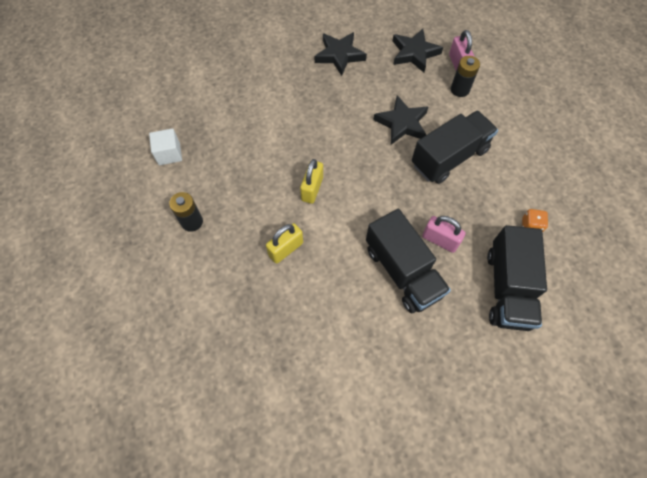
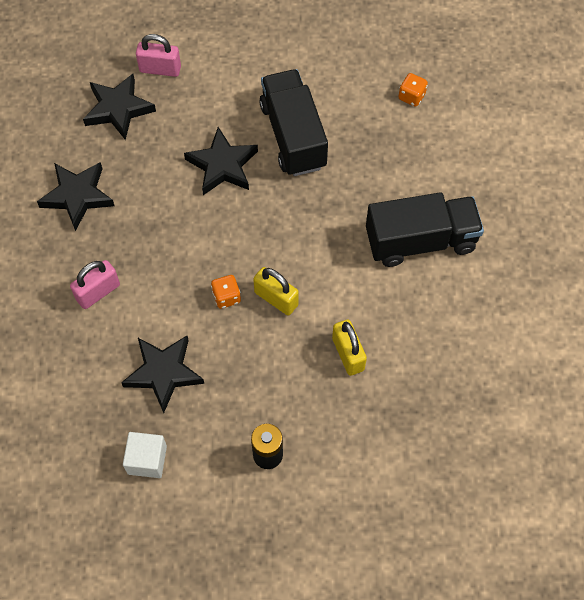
camera: 70 degrees left, 0 degrees up
pink padlock [422,216,465,253] -> pink padlock moved to [70,260,120,309]
black battery [451,56,480,97] -> none
black truck [487,225,547,331] -> none
none -> black star [121,335,204,413]
none -> orange dice [211,275,241,309]

